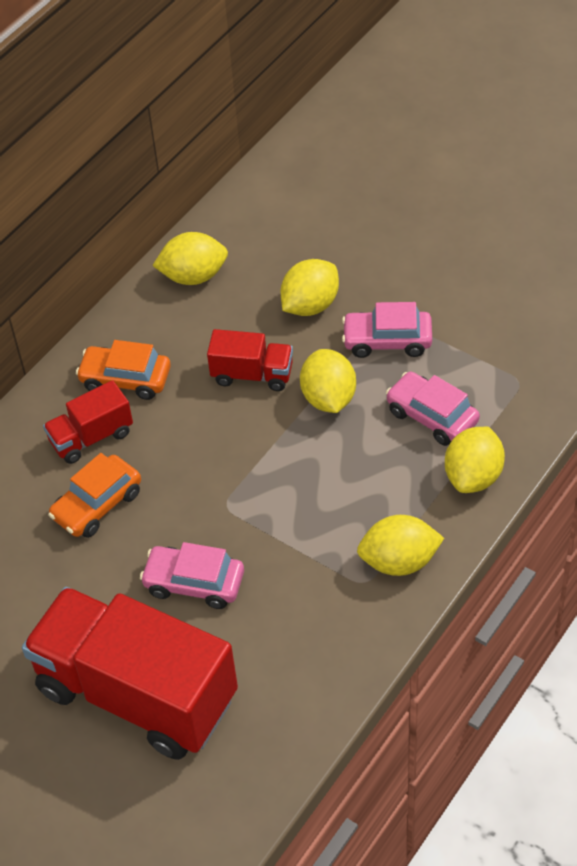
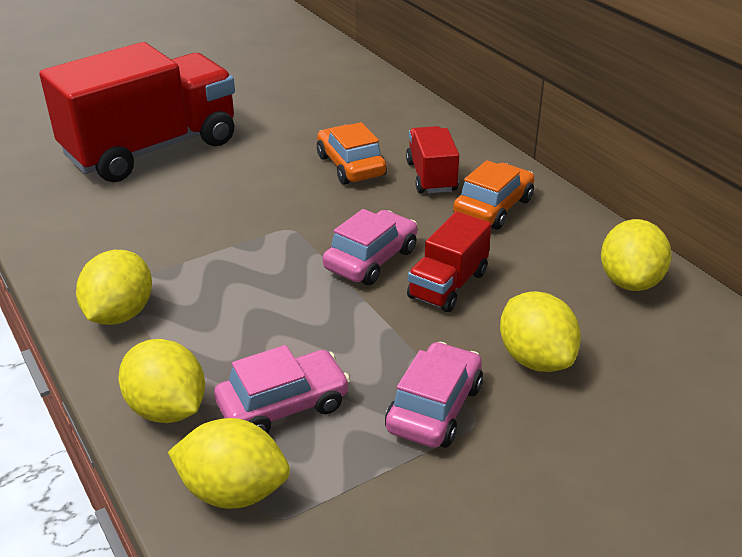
camera: 110 degrees right, 15 degrees down
pink car [140,542,244,609] -> pink car moved to [323,209,417,285]
yellow lemon [300,349,356,413] -> yellow lemon moved to [168,418,290,509]

